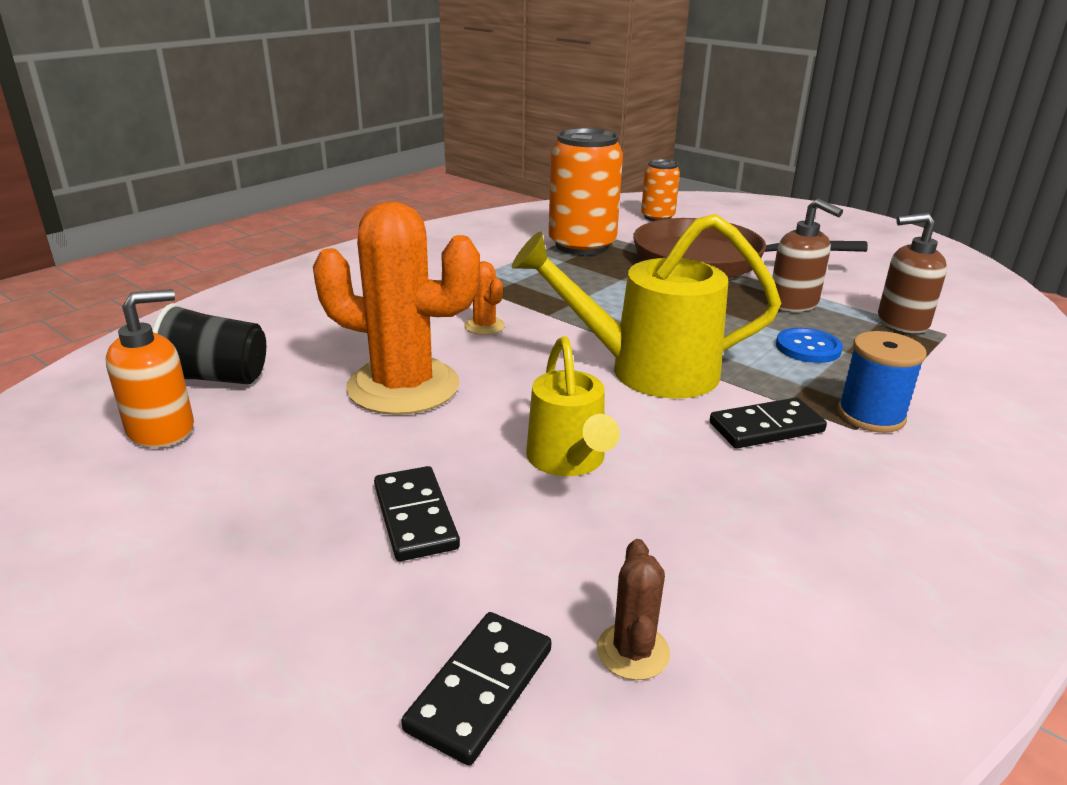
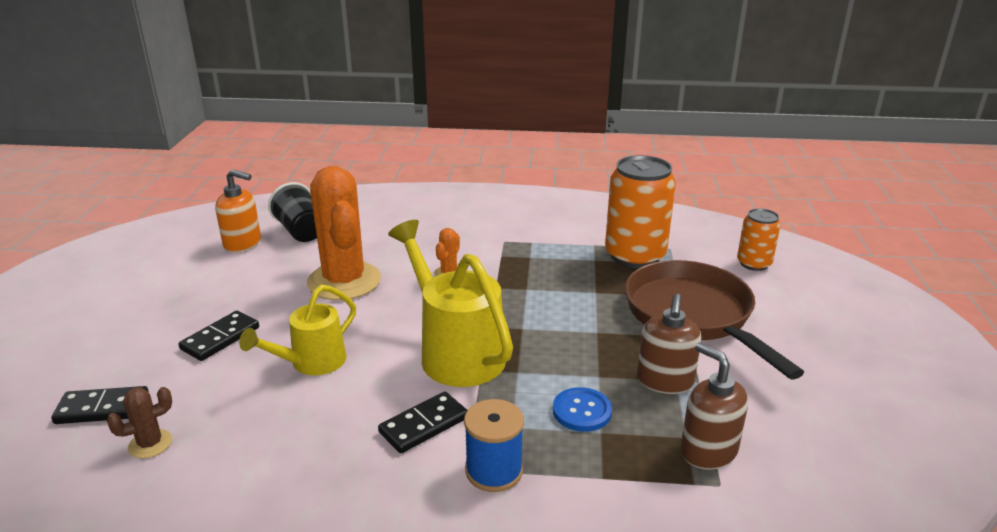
camera: 55 degrees right, 0 degrees up
black domino [710,398,827,448] -> black domino turned 75 degrees counterclockwise [378,392,467,453]

